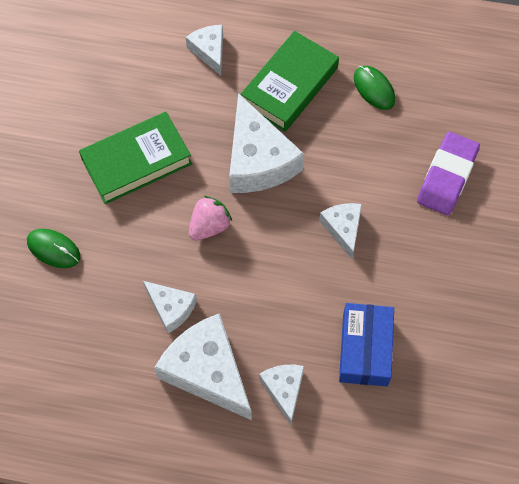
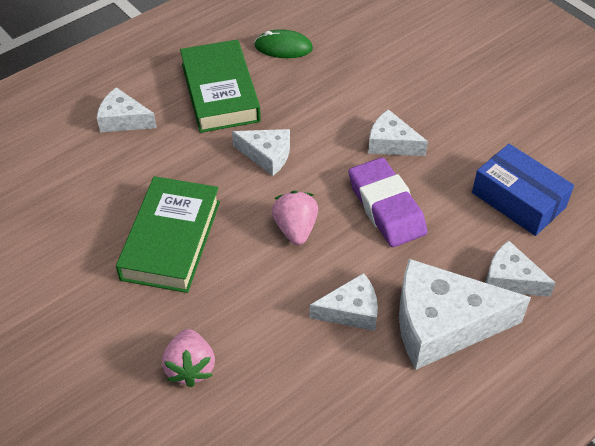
camera: 50 degrees left, 15 degrees down
green mouse [27,229,80,268] -> pink strawberry [162,329,215,387]
white cheese [229,93,304,193] -> white cheese [232,129,290,176], size x0.54
purple eraser [417,132,480,215] -> purple eraser moved to [348,158,427,247]

